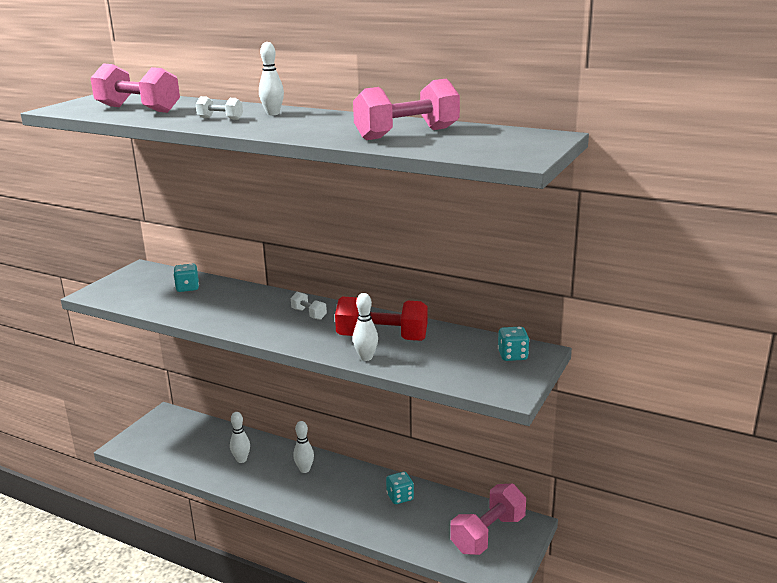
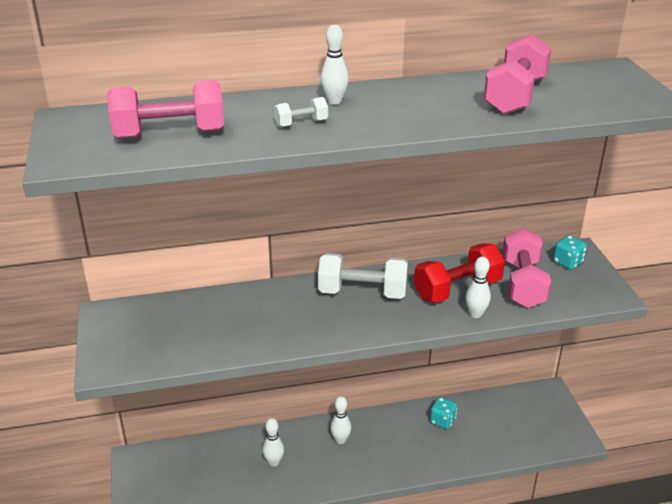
camera: 40 degrees left, 10 degrees up
turquoise dice [173,264,199,292] -> none
white dumbbell [291,292,327,320] -> white dumbbell [318,253,408,299], size x2.09
pink dumbbell [450,484,526,555] -> pink dumbbell moved to [502,228,551,308]

